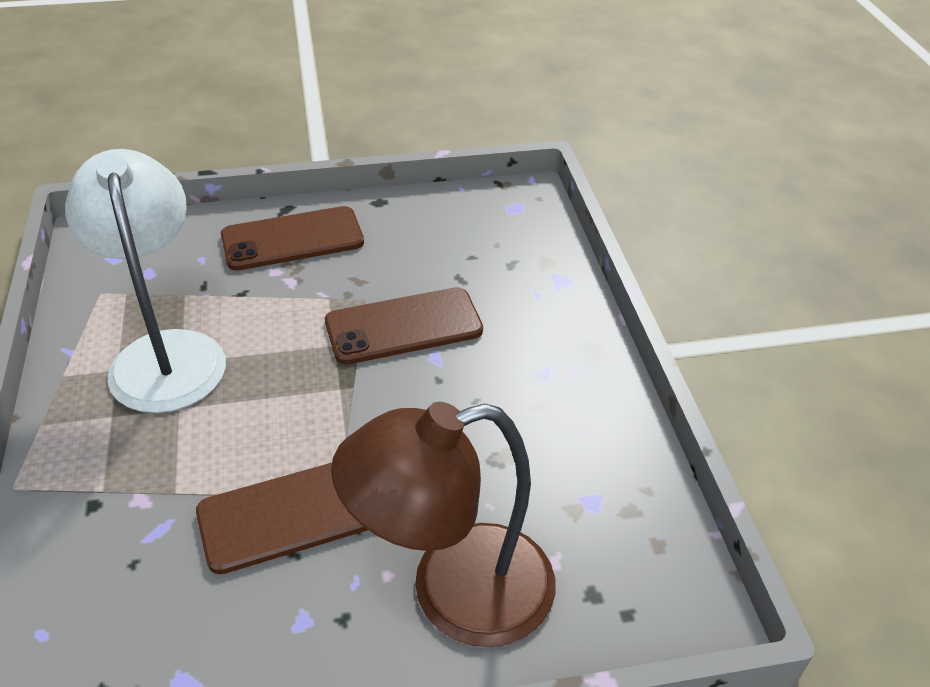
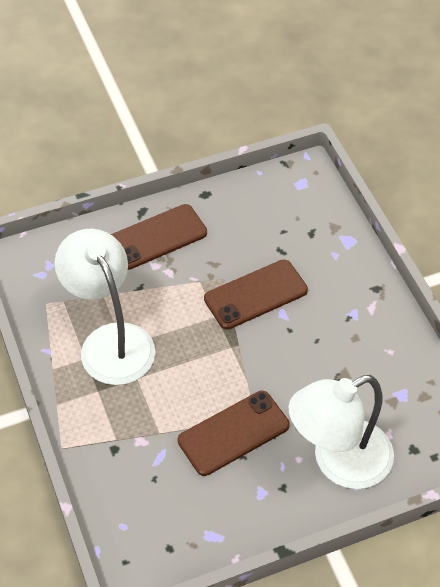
camera: 10 degrees left, 10 degrees up
brown lamp [331,402,555,647] -> white lamp [289,375,394,489]

